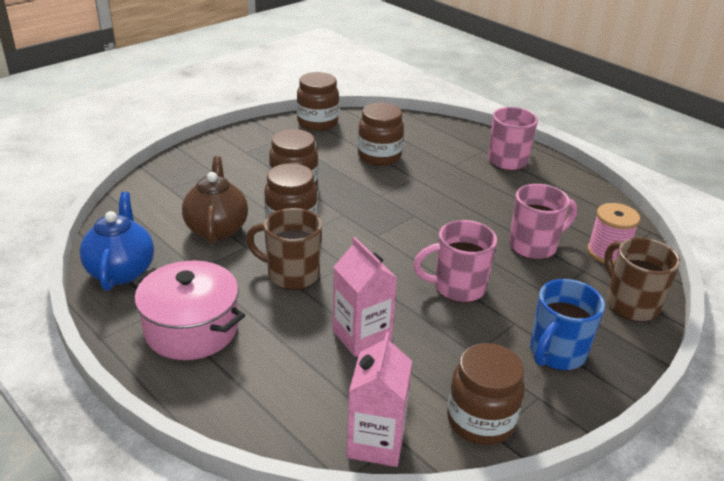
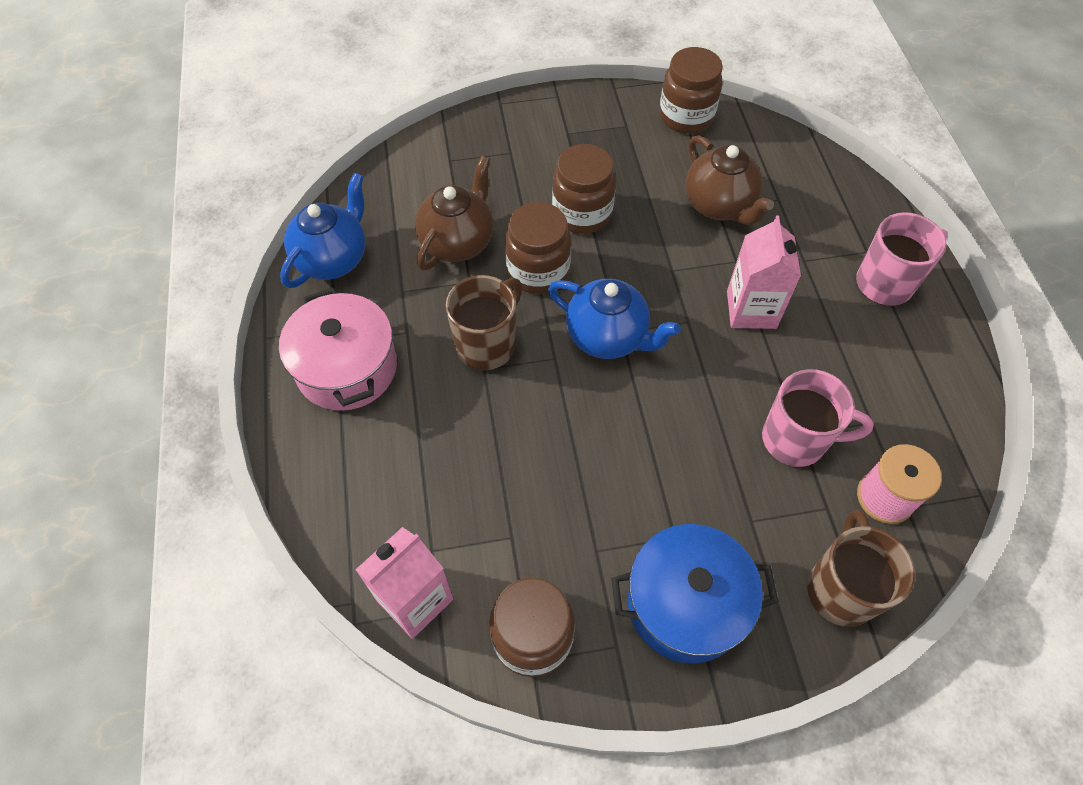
camera: 35 degrees right, 25 degrees up
brown mug [246,208,322,290] -> brown mug turned 75 degrees clockwise [446,275,522,370]
pink carton [333,237,397,357] -> pink carton moved to [727,215,801,329]
brown jar [358,103,404,166] -> brown teapot [685,135,774,225]
pink mug [413,220,497,303] -> none
blue mug [530,279,605,371] -> blue pot [611,524,778,663]
none -> blue teapot [548,279,681,359]

